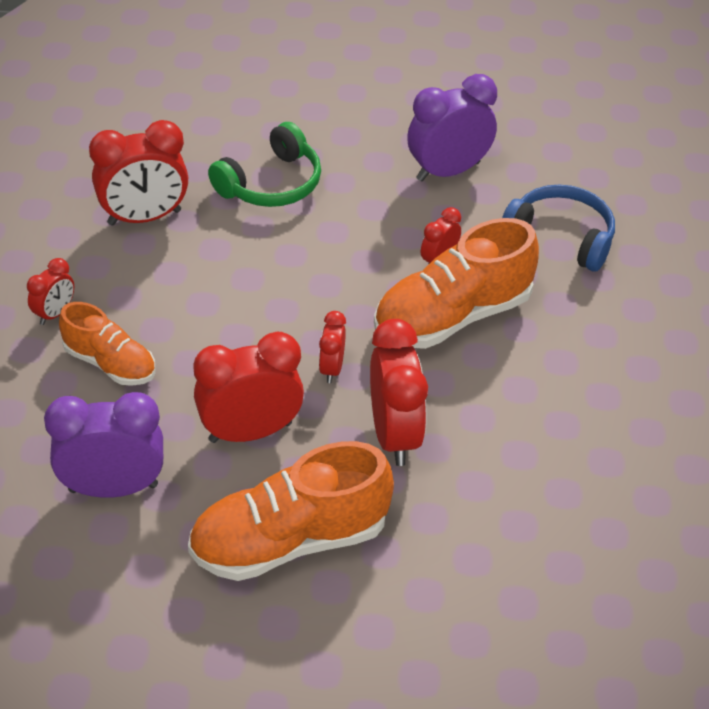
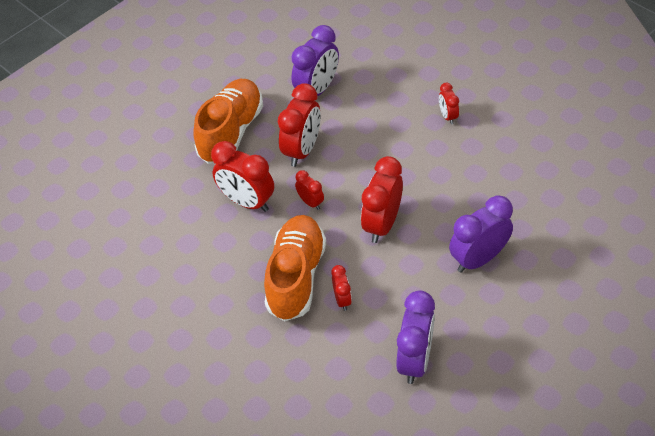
camera: 135 degrees right, 5 degrees up
orange shoe [59,302,155,386] -> none
red clock [89,120,188,226] -> red clock moved to [361,156,403,243]
green headphones [208,122,321,207] -> purple clock [449,195,513,273]
blue headphones [502,184,615,271] -> none

